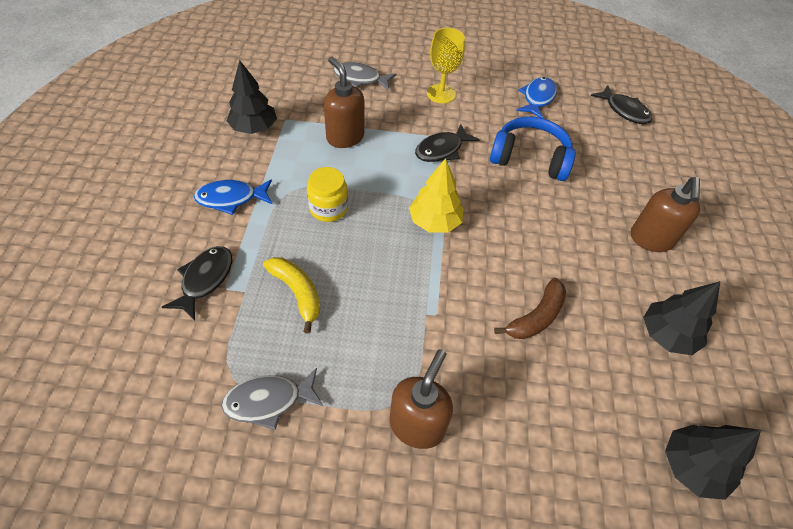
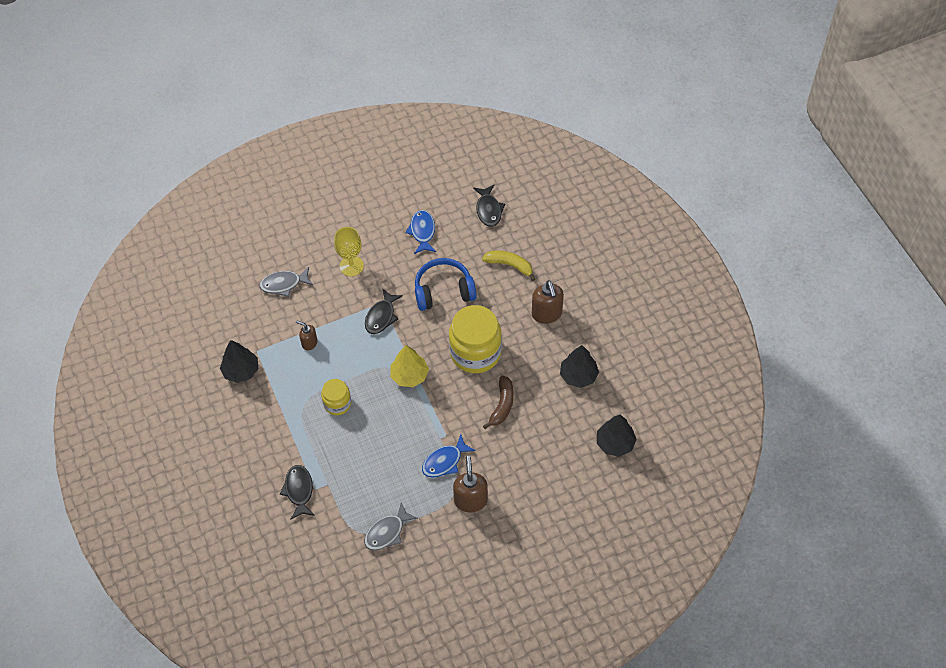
camera: 25 degrees left, 5 degrees up
blue fish [194,179,272,215] -> blue fish moved to [422,434,476,478]
yellow banana [263,257,320,334] -> yellow banana moved to [482,251,535,281]
brown soap dispenser [324,56,364,148] -> brown soap dispenser [296,320,318,350], size x0.59
black fish [591,85,652,124] -> black fish turned 60 degrees clockwise [473,185,505,227]
none -> yellow jar [449,305,502,373]

